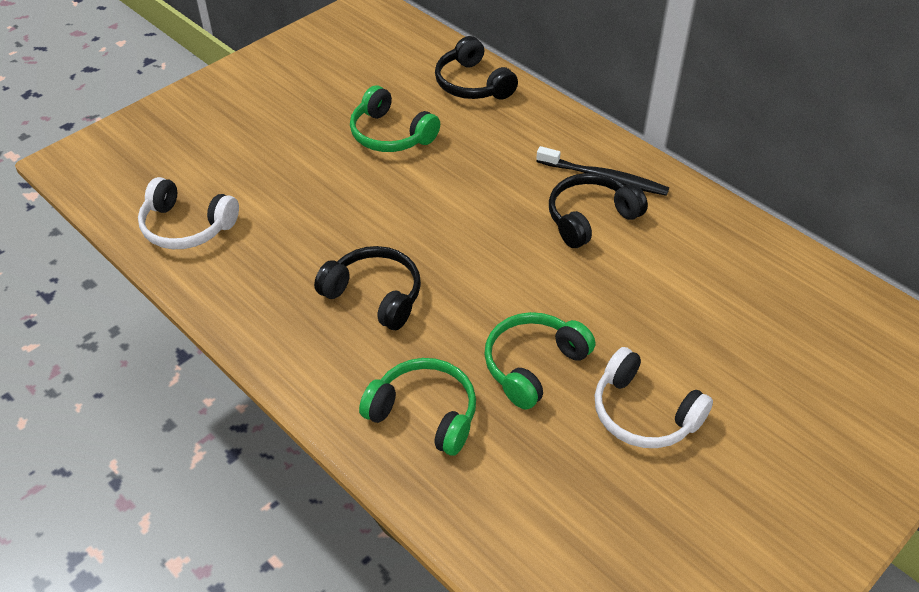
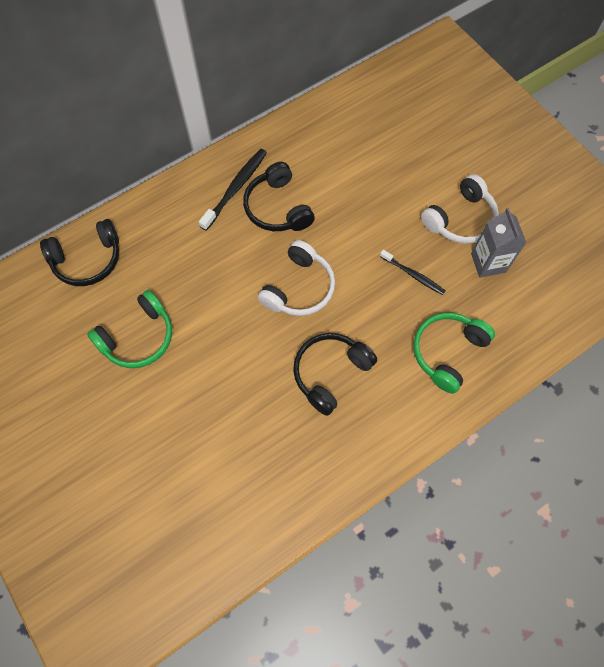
camera: 80 degrees left, 20 degrees up
white headphones [138,177,239,249] -> white headphones moved to [258,240,335,316]
green headphones [484,312,595,410] -> black toothbrush [380,250,445,295]
none -> grey carton [471,208,526,278]

